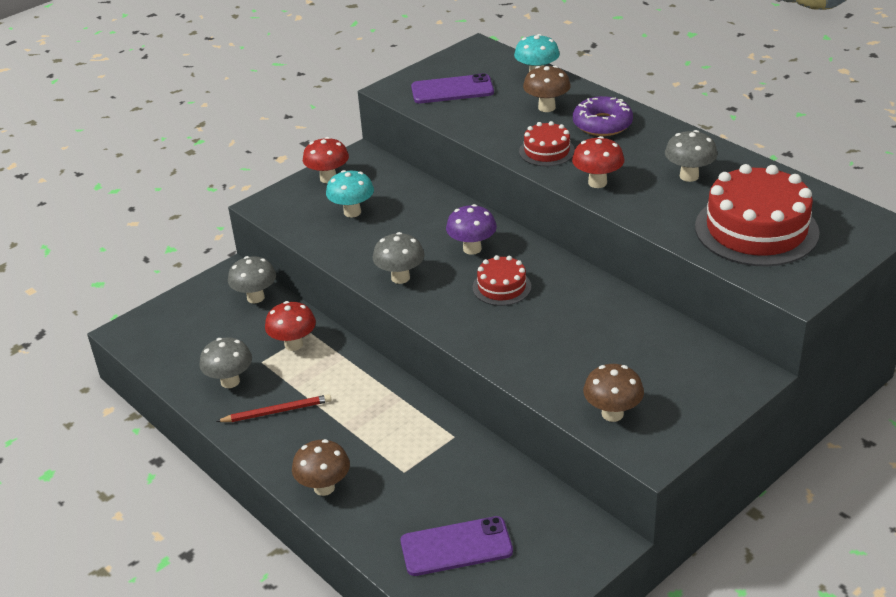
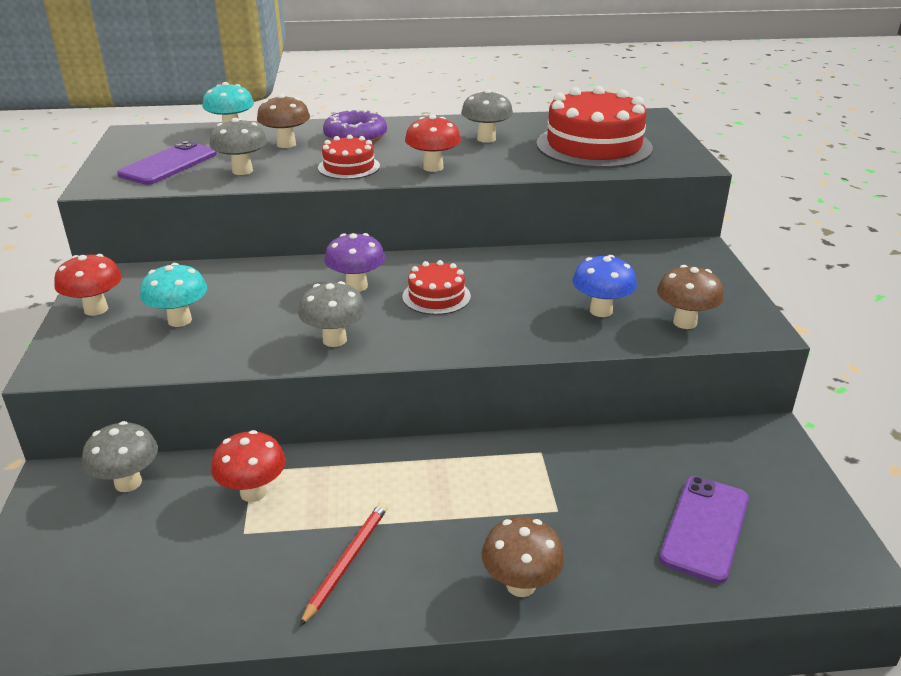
camera: 55 degrees left, 5 degrees down
grey mushroom [199,337,252,388] -> grey mushroom moved to [210,118,267,175]
none -> blue mushroom [573,255,637,317]

